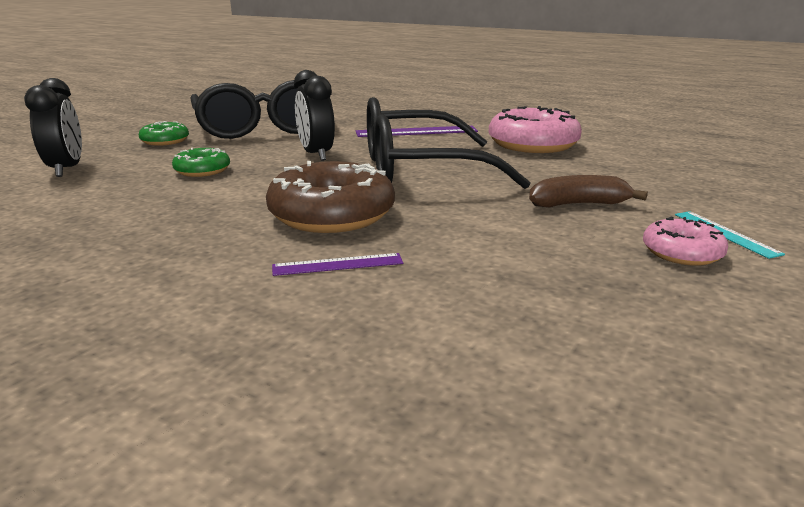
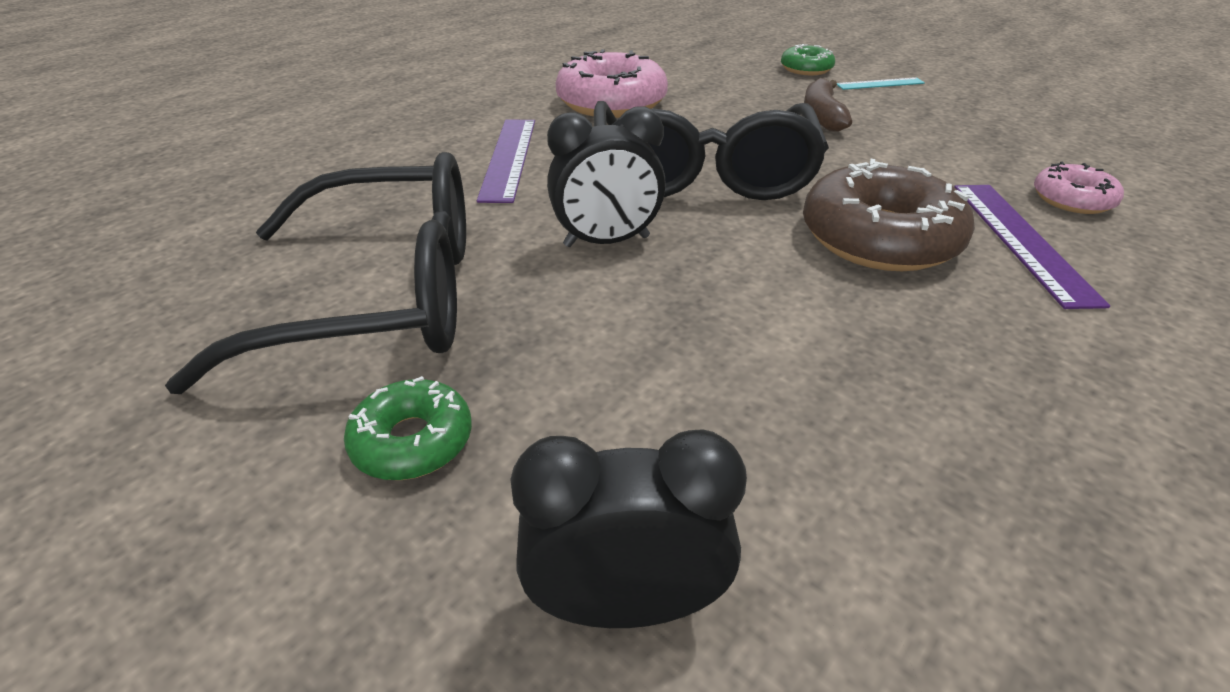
camera: 80 degrees left, 15 degrees up
green donut [172,148,230,177] -> green donut moved to [781,44,835,75]
purple ruler [272,253,403,276] -> purple ruler [954,185,1110,309], size x1.69
pink donut [643,216,728,266] -> pink donut moved to [1034,161,1124,214]

